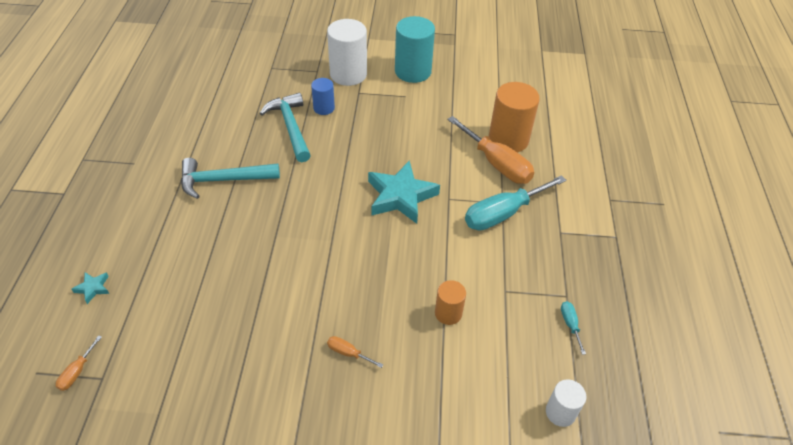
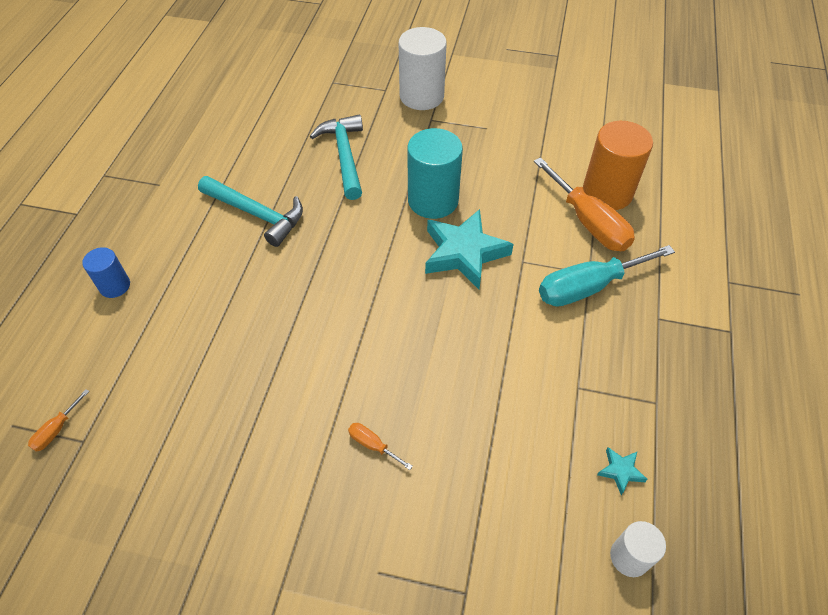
camera: 10 degrees right, 5 degrees up
turquoise star [71,272,109,304] -> turquoise star moved to [597,447,648,495]
turquoise hammer [181,158,280,199] -> turquoise hammer turned 150 degrees counterclockwise [198,176,303,247]
blue cylinder [311,78,335,115] -> blue cylinder moved to [82,247,130,298]
turquoise cylinder [395,16,435,83] -> turquoise cylinder moved to [407,128,463,219]
orange cylinder [435,280,466,325] -> none
turquoise screwdriver [561,301,586,355] -> none

